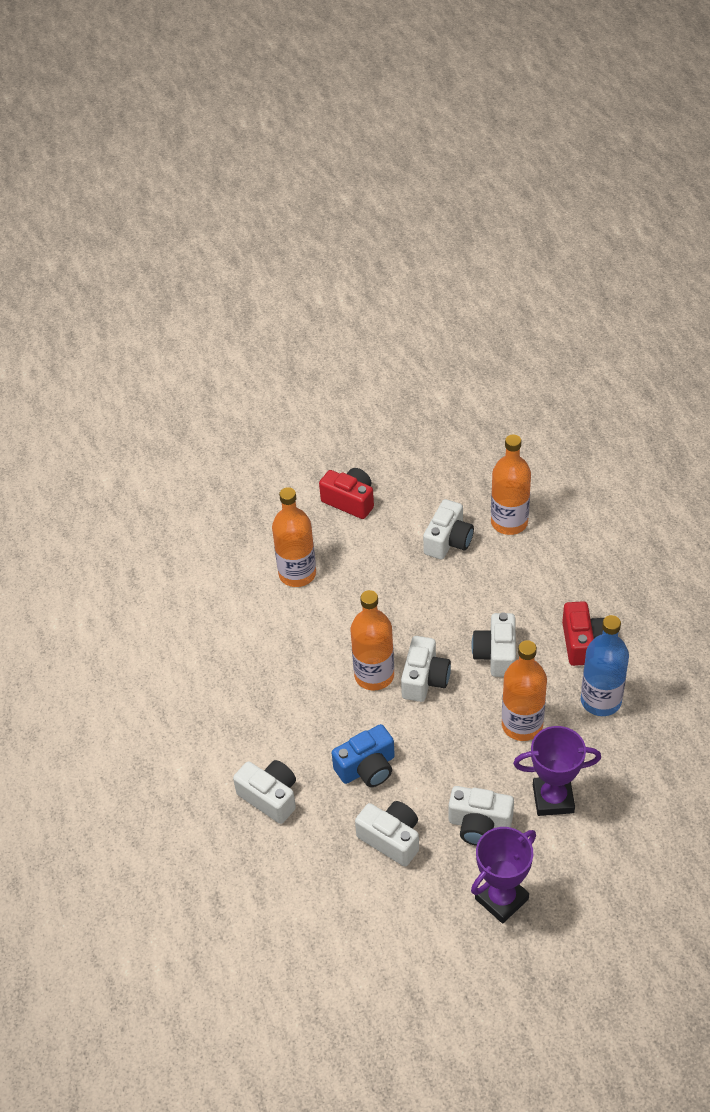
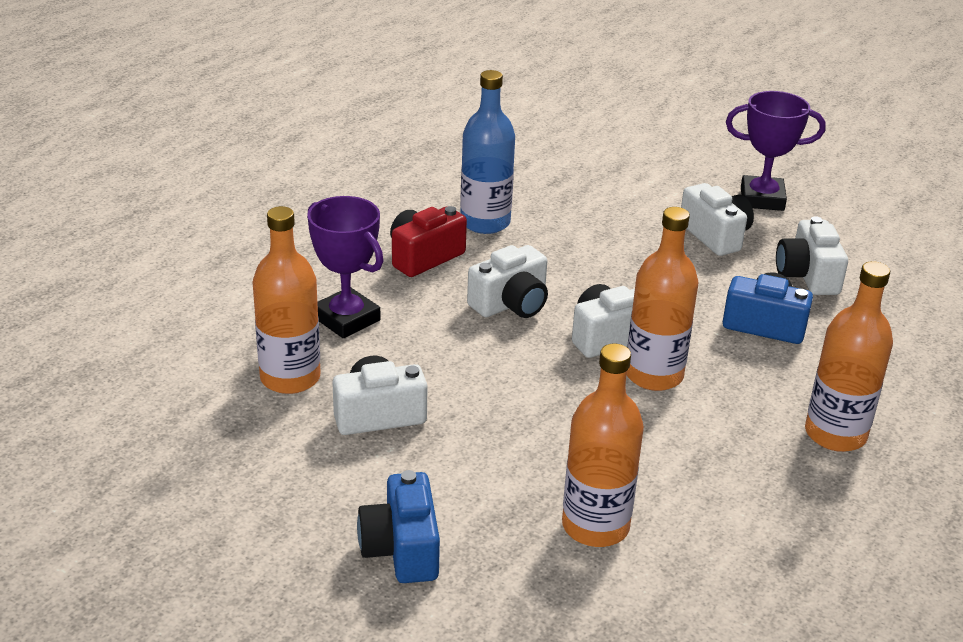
camera: 135 degrees left, 15 degrees down
white camera [233,760,296,824] -> none
red camera [319,468,374,519] -> blue camera [357,470,440,583]
orange bottle [502,640,547,741] -> orange bottle moved to [805,261,893,452]
purple trophy [513,726,601,816] -> purple trophy moved to [307,196,383,338]

